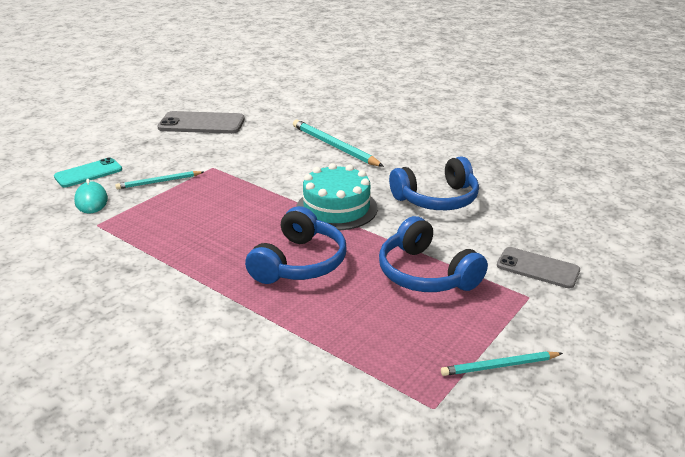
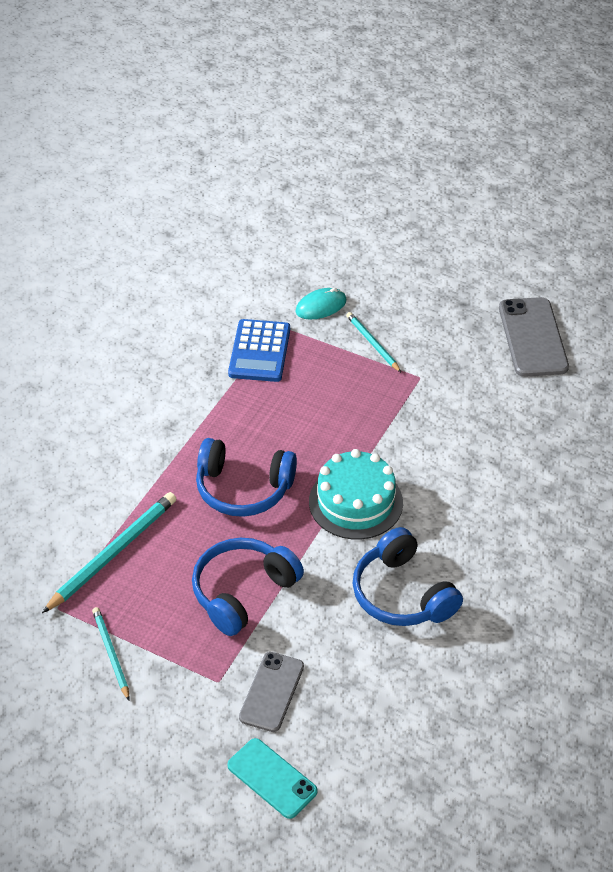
camera: 80 degrees right, 15 degrees up
turquoise phone [54,157,122,187] -> turquoise phone moved to [227,738,318,819]
turquoise pencil [293,120,384,167] -> turquoise pencil moved to [42,492,176,613]
none -> blue calculator [228,319,290,382]

